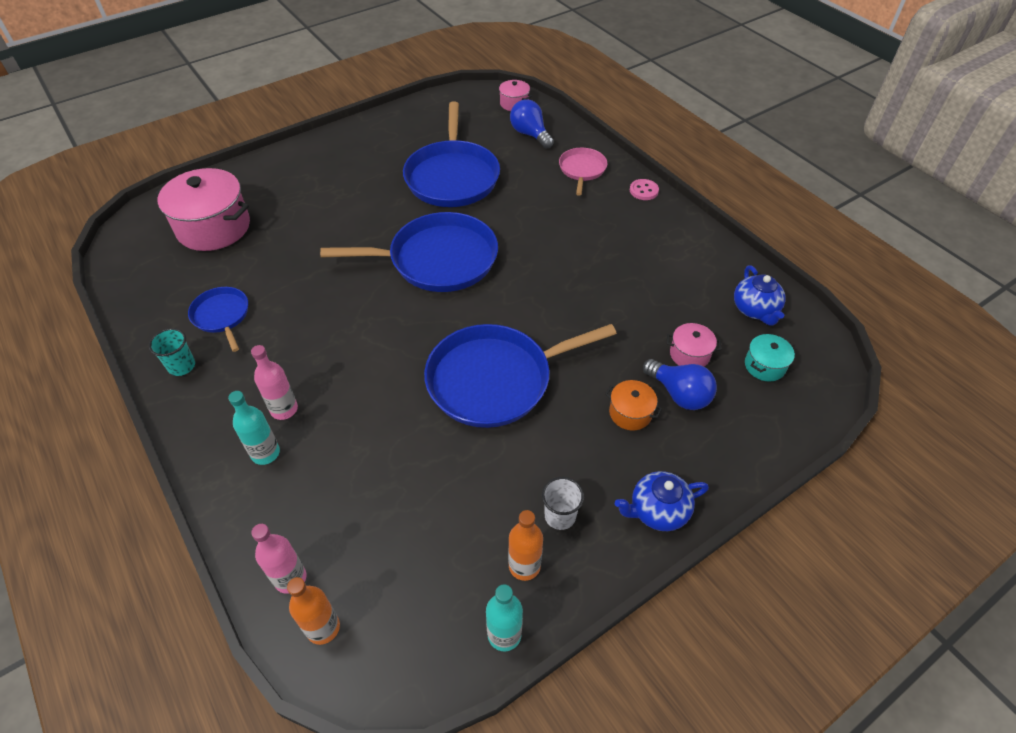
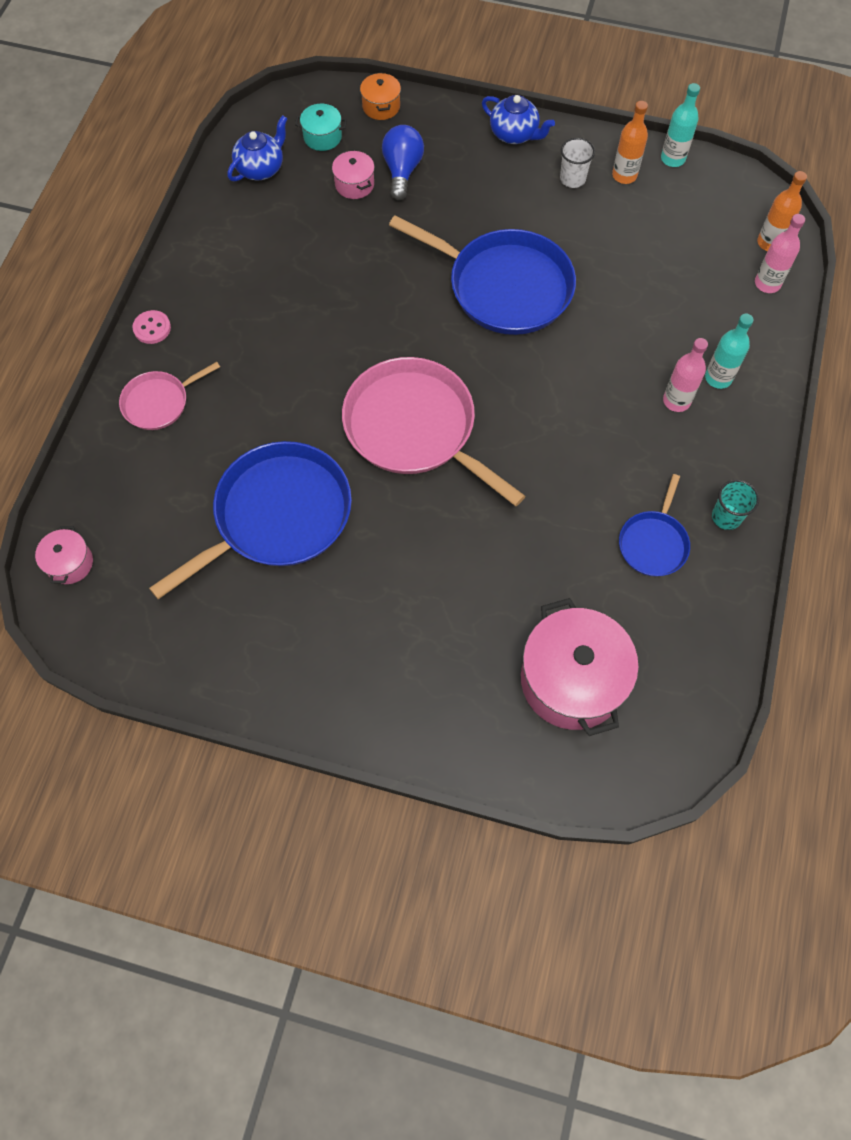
camera: 130 degrees left, 15 degrees up
blue pan [320,212,498,292] -> pink pan [342,357,525,506]
blue light bulb [510,99,554,149] -> none
orange pot [605,380,662,430] -> orange pot moved to [360,73,401,120]

